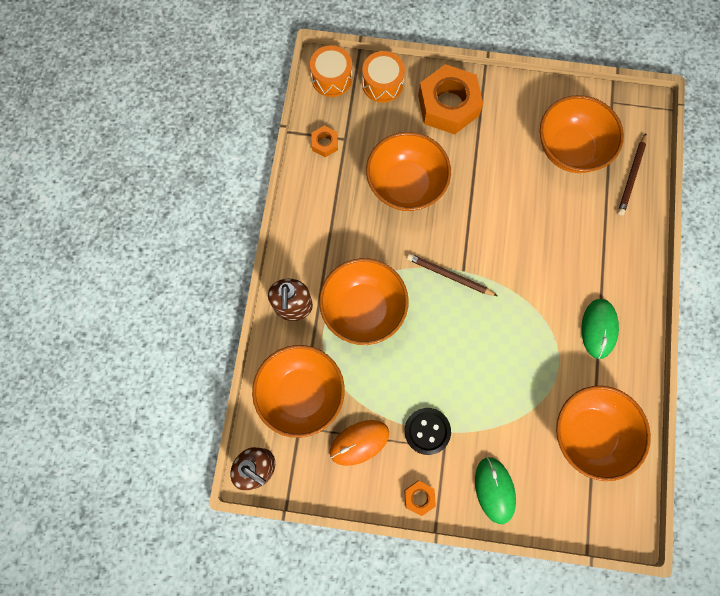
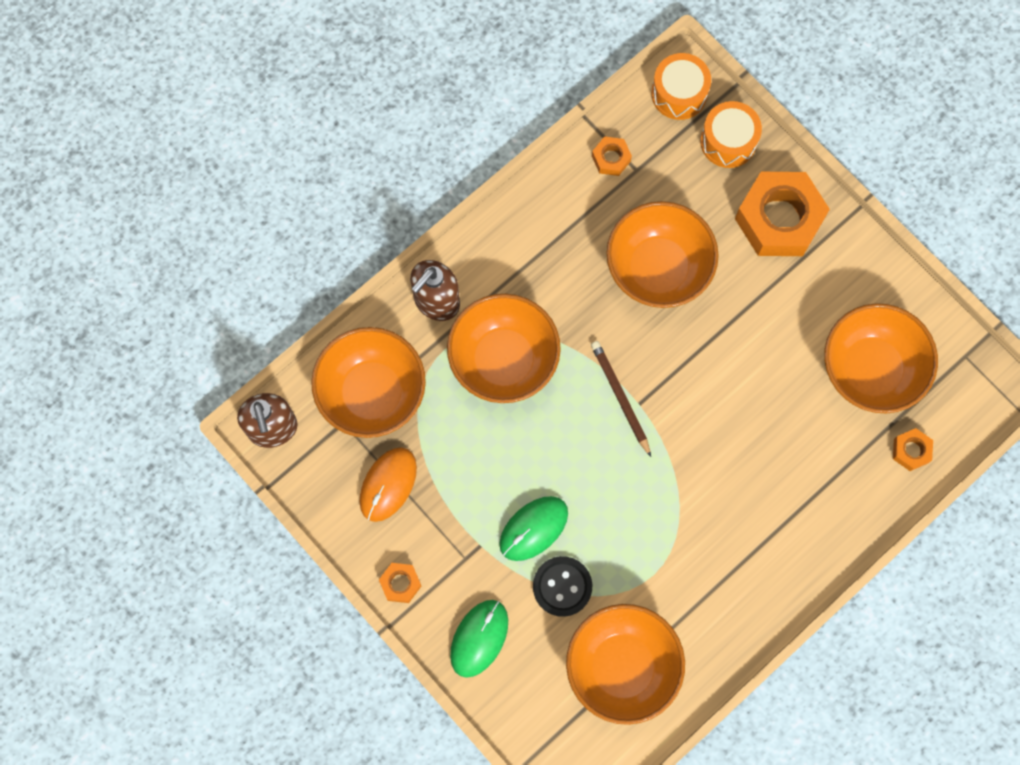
camera: 40 degrees right, 0 degrees up
orange mouse [330,420,389,466] -> orange mouse turned 75 degrees counterclockwise [360,447,417,522]
black button [405,408,451,455] -> black button moved to [533,556,592,617]
green mouse [581,299,619,359] -> green mouse moved to [499,496,568,561]
brown pencil [618,133,647,216] -> orange nut [893,428,933,471]

